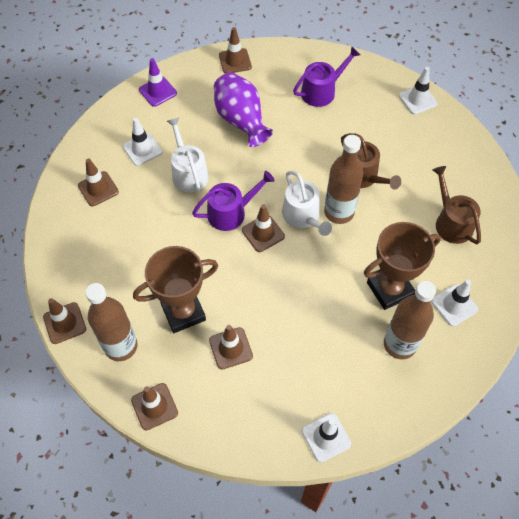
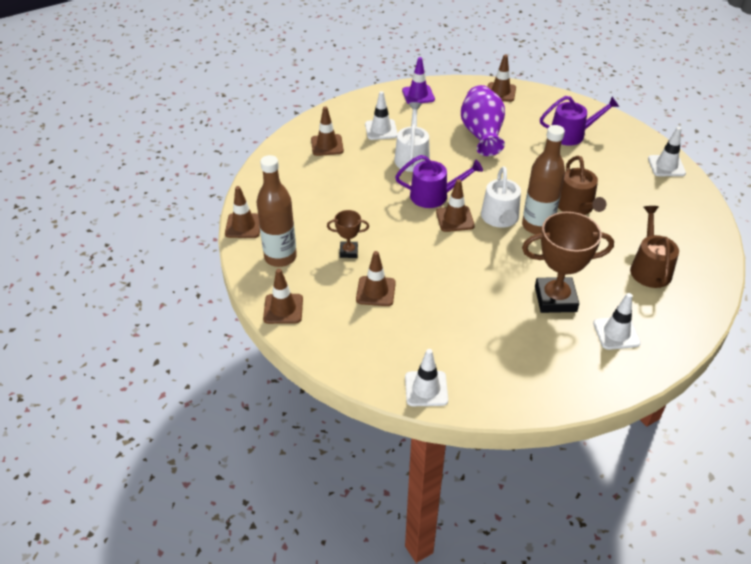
camera: 25 degrees right, 15 degrees down
brown trophy [133,246,218,333] -> brown trophy [327,210,369,258], size x0.51
brown bottle [384,281,436,359] -> none

